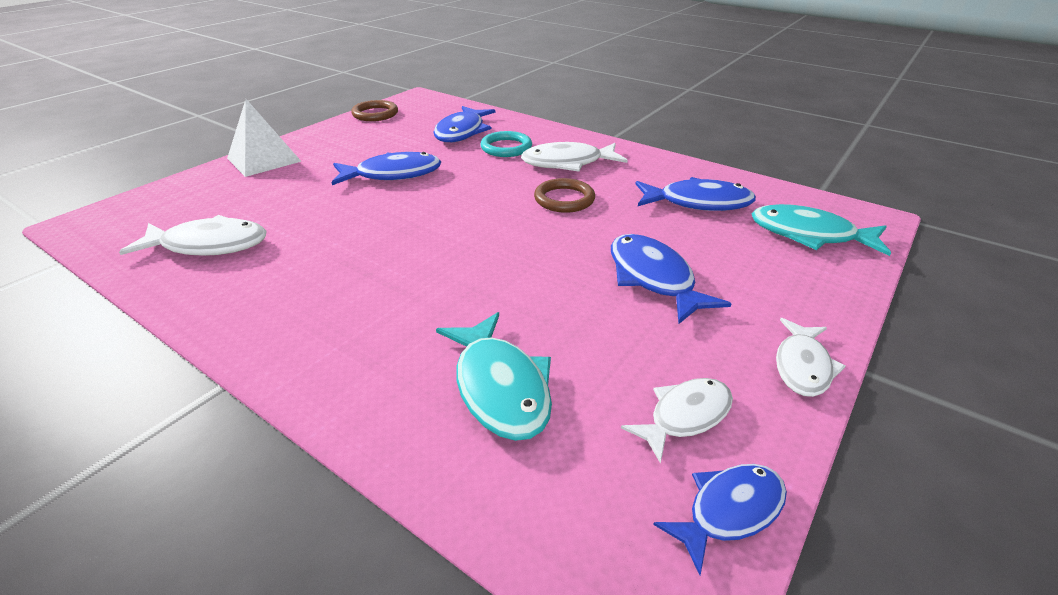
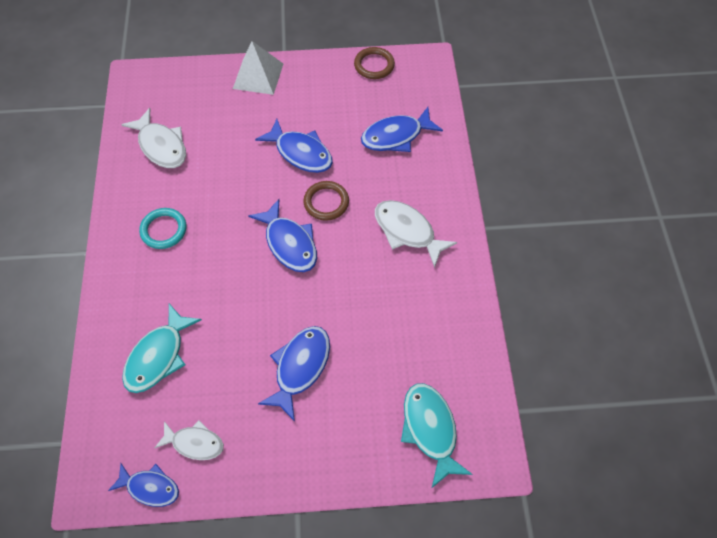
camera: 50 degrees right, 25 degrees up
turquoise ring [480,131,532,157] -> turquoise ring moved to [139,208,186,249]
brown ring [534,178,595,213] -> brown ring moved to [303,181,349,221]
blue fish [635,177,756,211] -> blue fish moved to [248,199,317,272]
white fish [776,318,845,397] -> none

